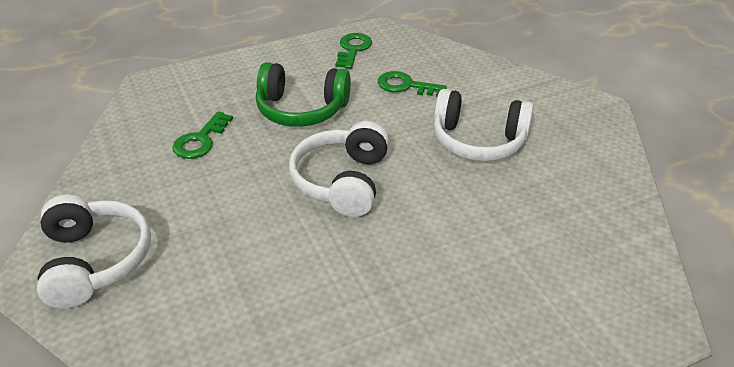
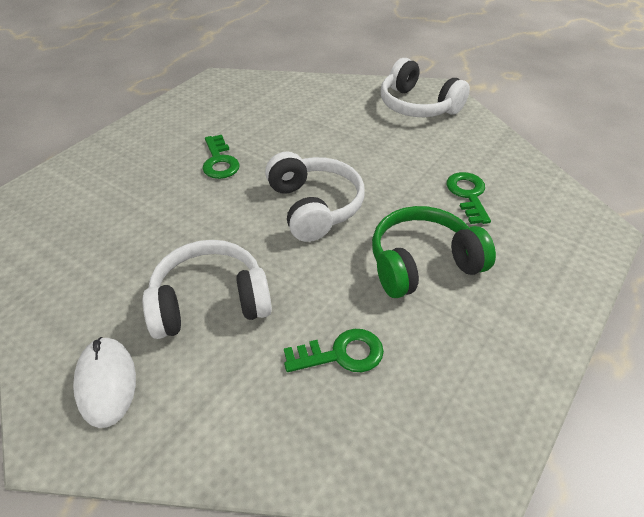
camera: 150 degrees right, 5 degrees up
green key [335,33,372,69] -> green key moved to [202,135,240,179]
none -> white mouse [73,337,136,428]

